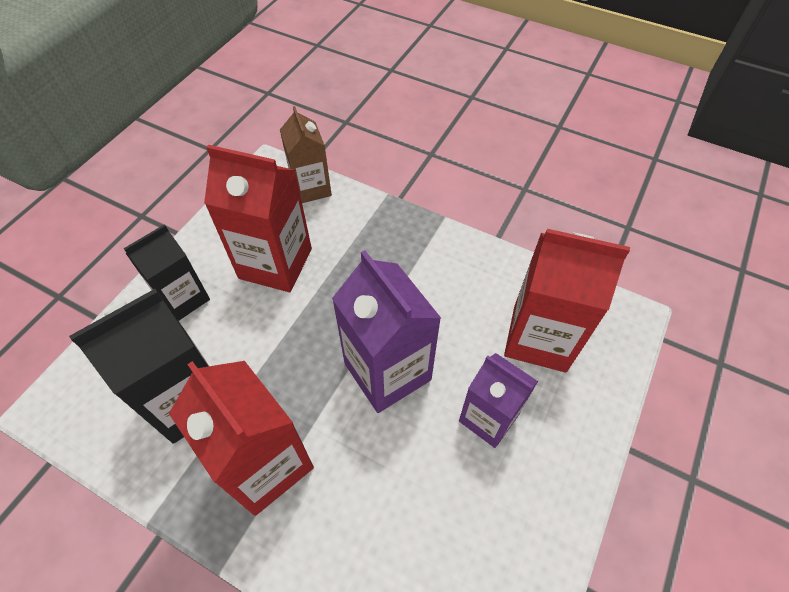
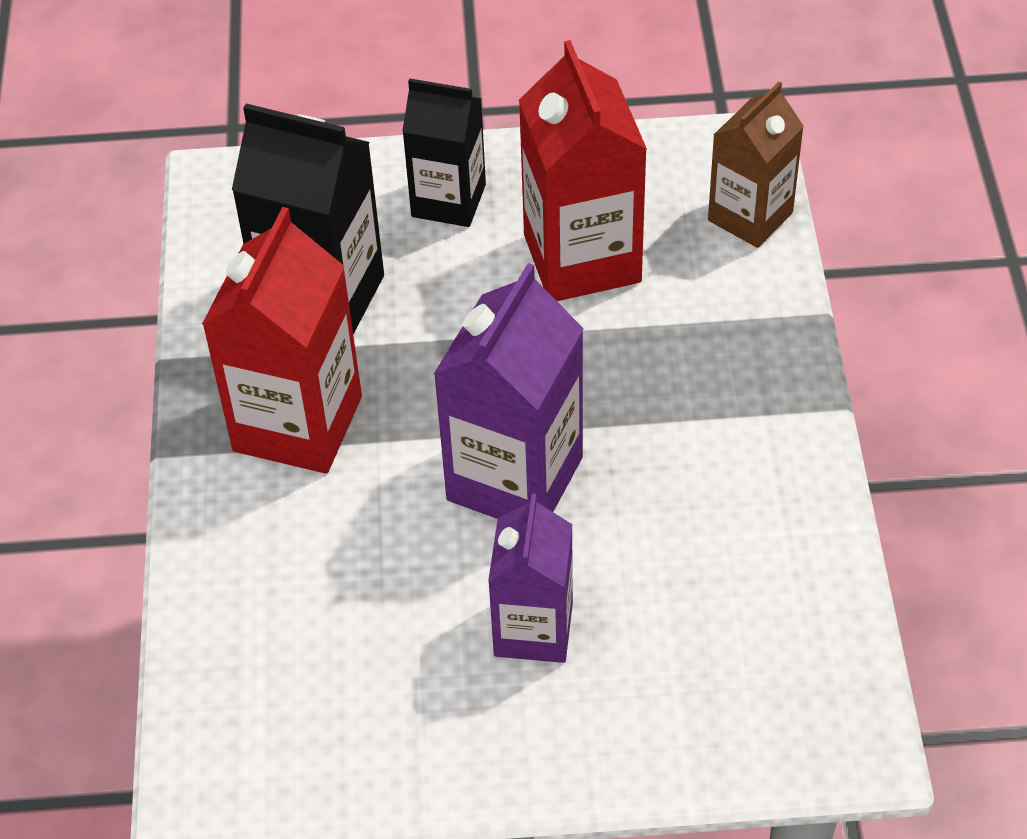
camera: 60 degrees right, 5 degrees down
red carton [504,229,630,373] -> none

